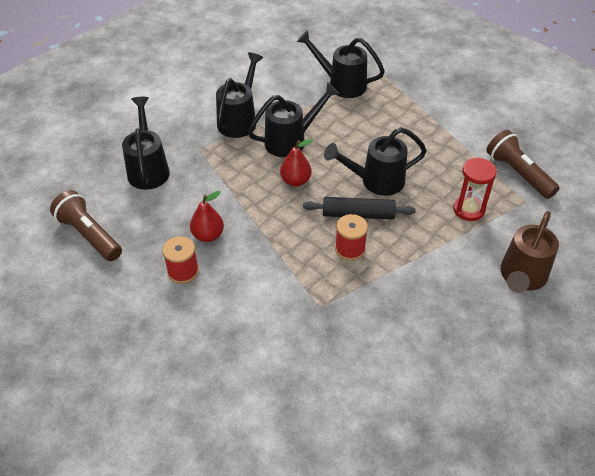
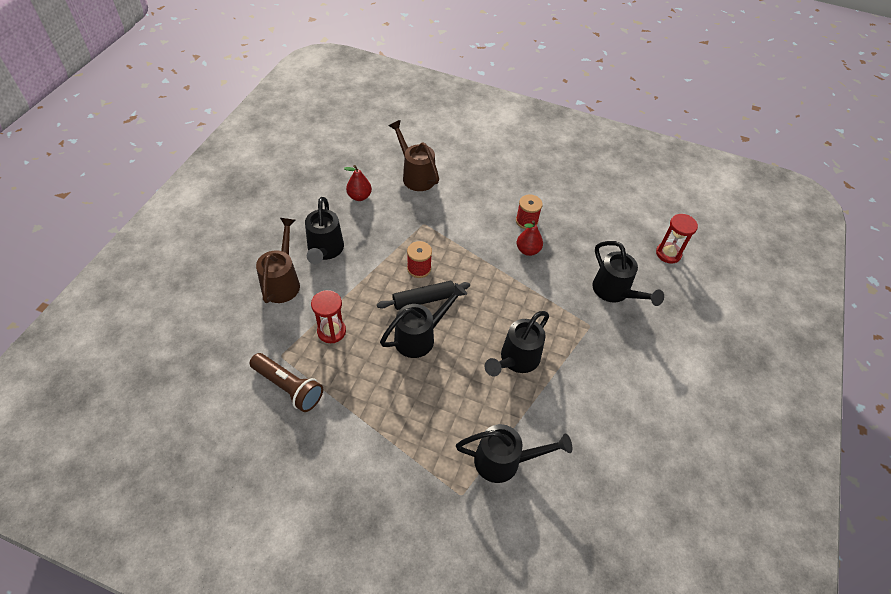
camera: 155 degrees right, 5 degrees up
brown flashlight [50,190,122,261] -> none
black watering can [216,52,263,138] -> black watering can moved to [305,197,344,264]
red pear [280,139,313,187] -> red pear moved to [344,165,372,201]
none -> brown watering can [388,120,439,191]
none -> red hourglass [656,214,698,263]

